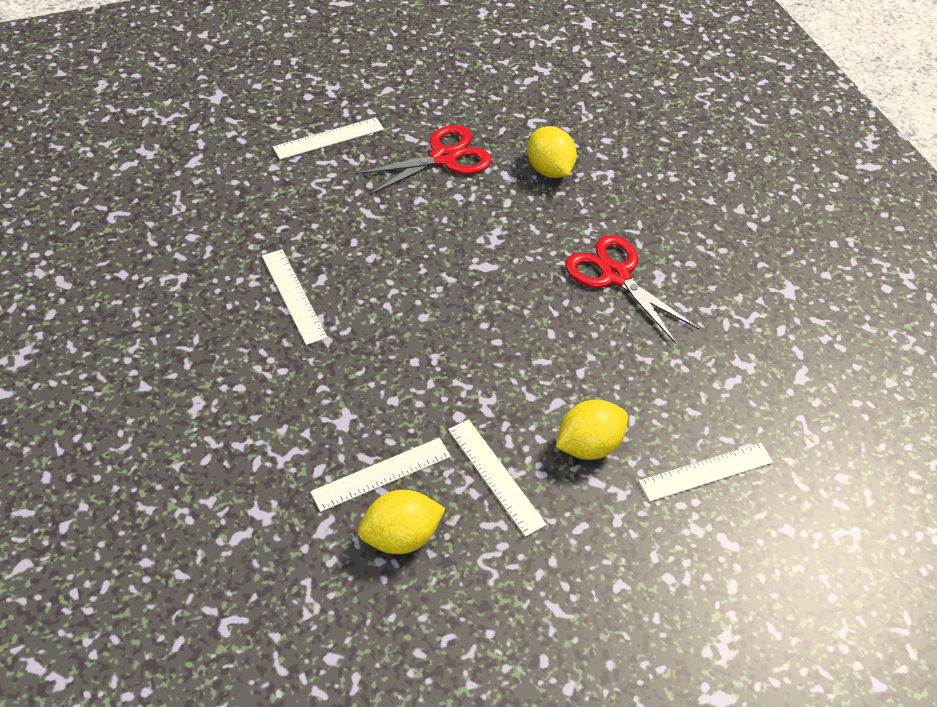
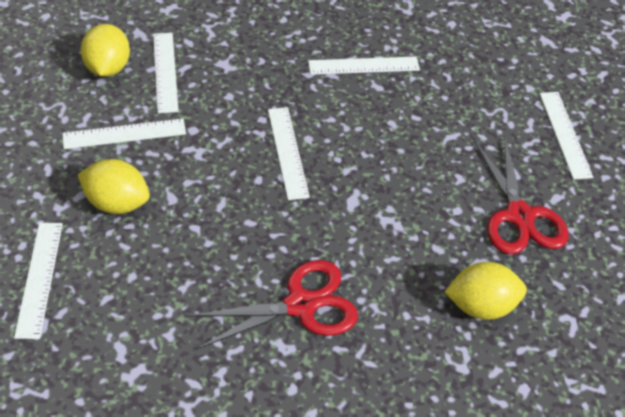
camera: 110 degrees right, 0 degrees up
yellow lemon [556,399,628,460] -> yellow lemon turned 60 degrees counterclockwise [78,159,150,214]
none -> white ruler [268,107,310,200]

